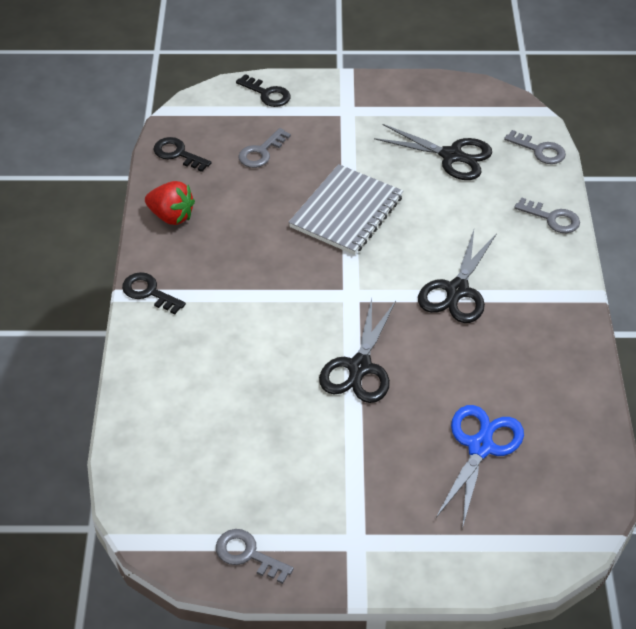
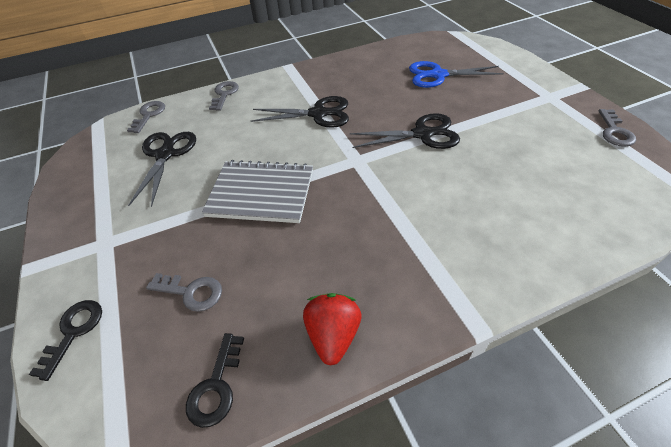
camera: 110 degrees left, 0 degrees up
black key [122,272,186,314] -> none

